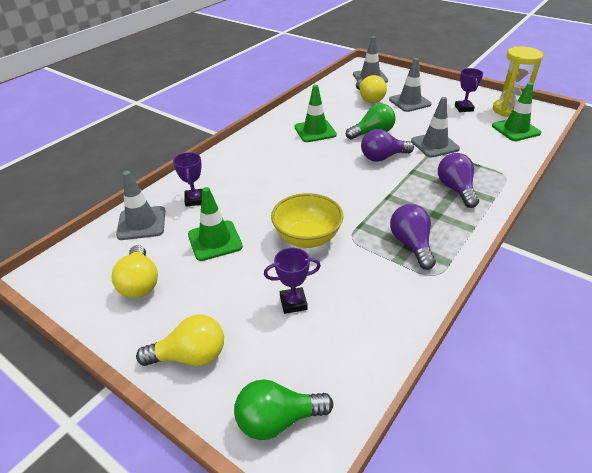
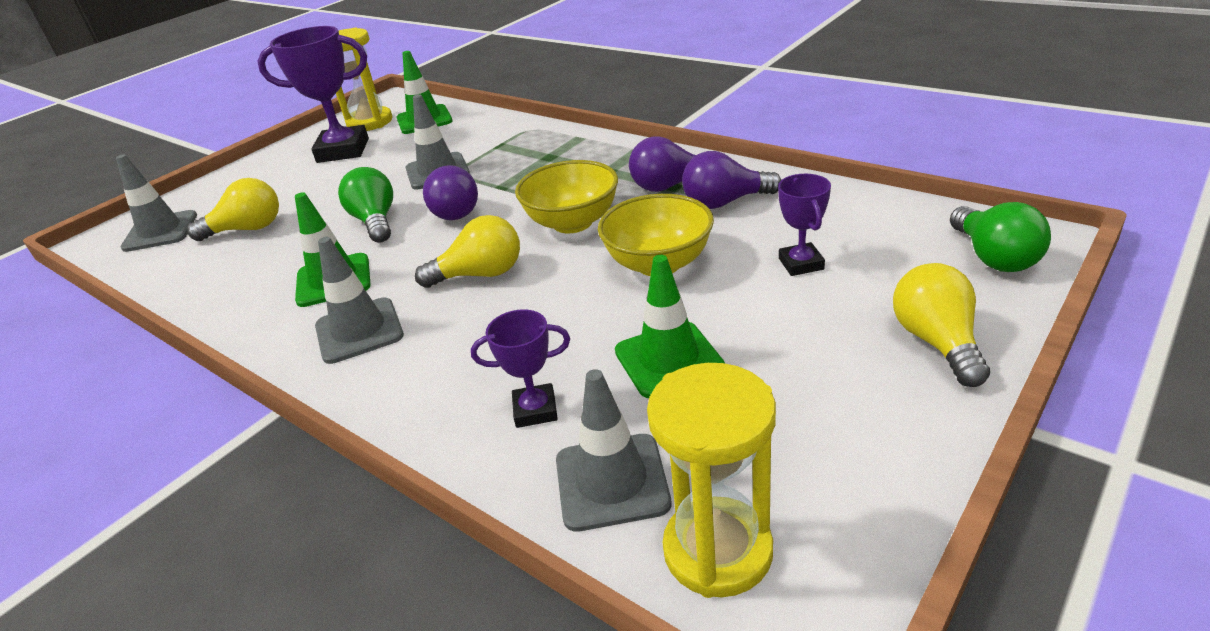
camera: 85 degrees left, 5 degrees down
yellow light bulb [112,245,158,298] -> yellow light bulb moved to [415,215,520,288]
grey traffic cone [389,58,432,112] -> grey traffic cone moved to [315,237,404,364]
purple light bulb [438,153,479,208] -> purple light bulb moved to [682,151,781,209]
purple trophy [455,68,483,112] -> purple trophy [257,26,369,163], size x1.90
none -> yellow bowl [515,160,618,233]
none -> yellow hourglass [647,363,776,598]

